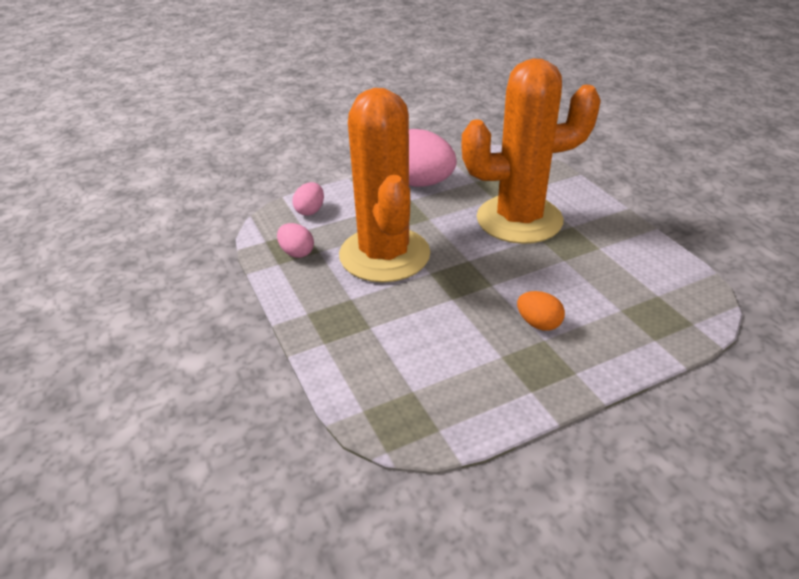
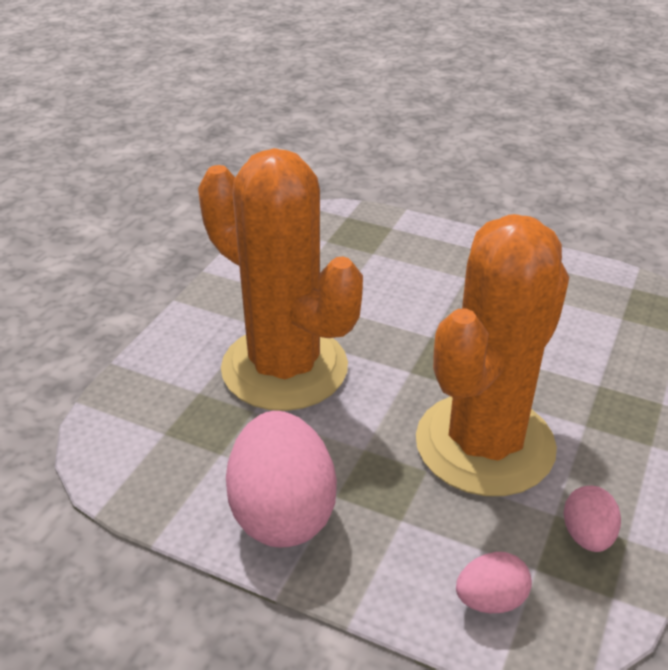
camera: 130 degrees left, 0 degrees up
orange egg [517,291,565,331] -> none

